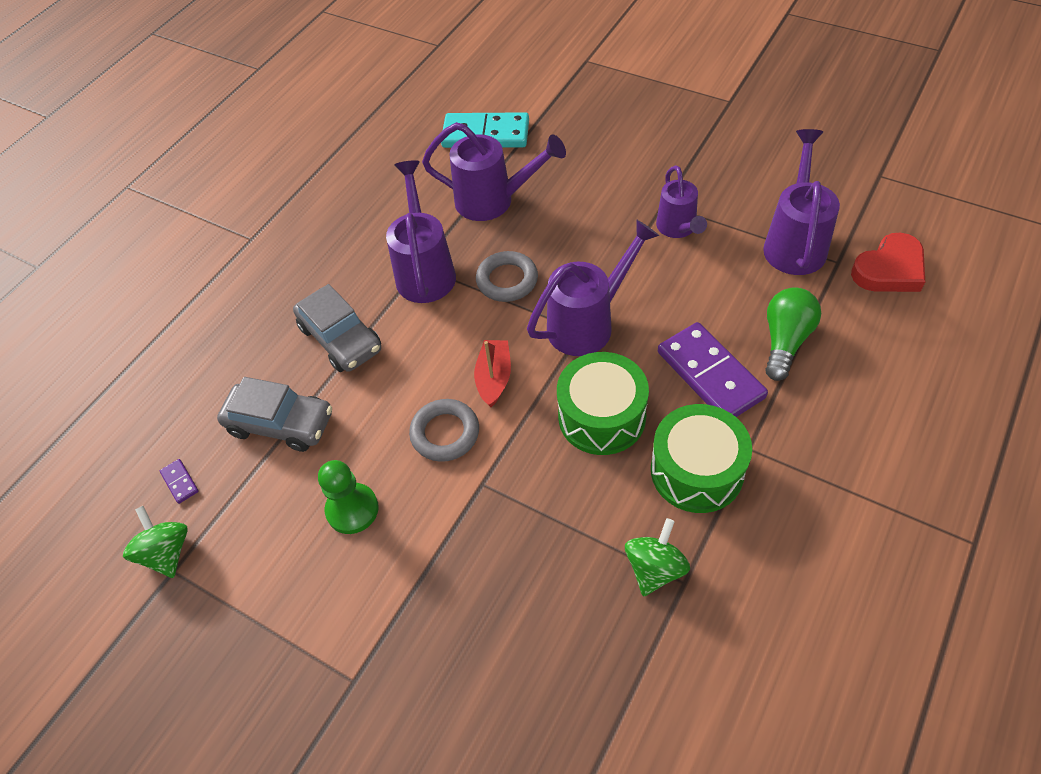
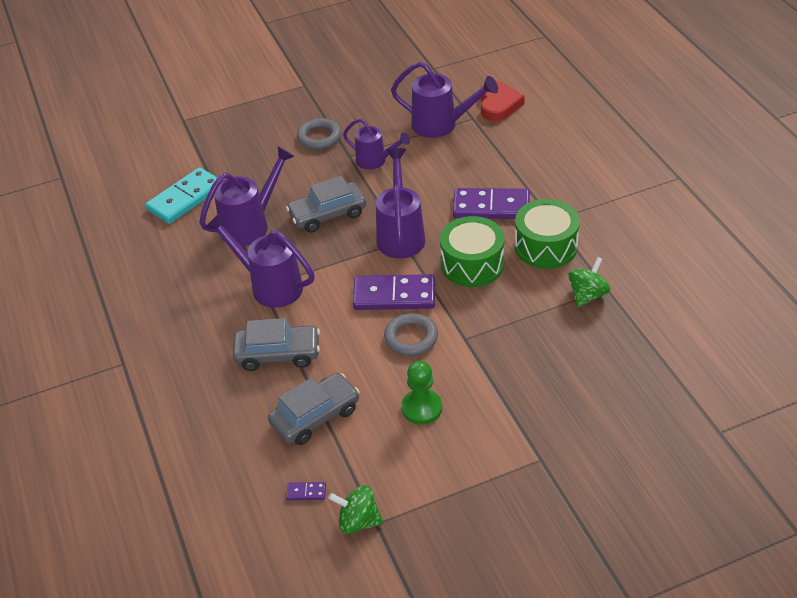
camera: 55 degrees left, 10 degrees down
red boat [474,340,511,407] -> purple domino [353,274,435,310]
grey ring [476,251,538,302] -> grey ring moved to [297,118,341,150]
green spinning top [625,518,690,597] -> green spinning top turned 60 degrees clockwise [568,257,610,308]
purple watering can [763,129,840,275] -> purple watering can turned 150 degrees clockwise [391,61,498,138]
green light bulb [765,287,821,381] -> none
none -> grey car [286,176,366,233]

